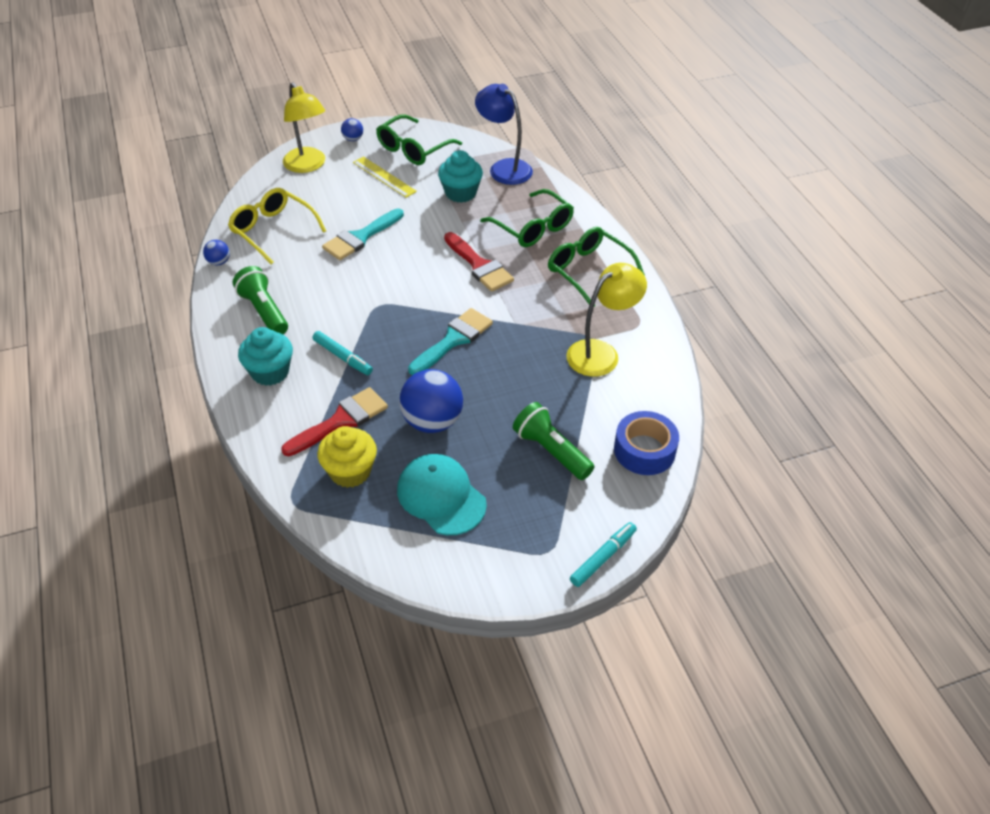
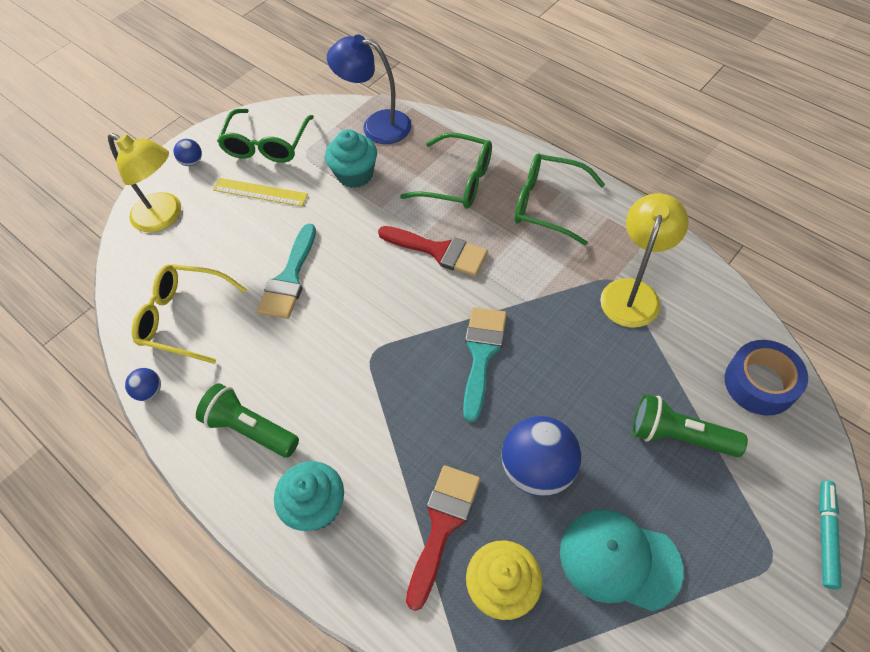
camera: 25 degrees left, 10 degrees up
turquoise marker [312,331,373,375] -> none

